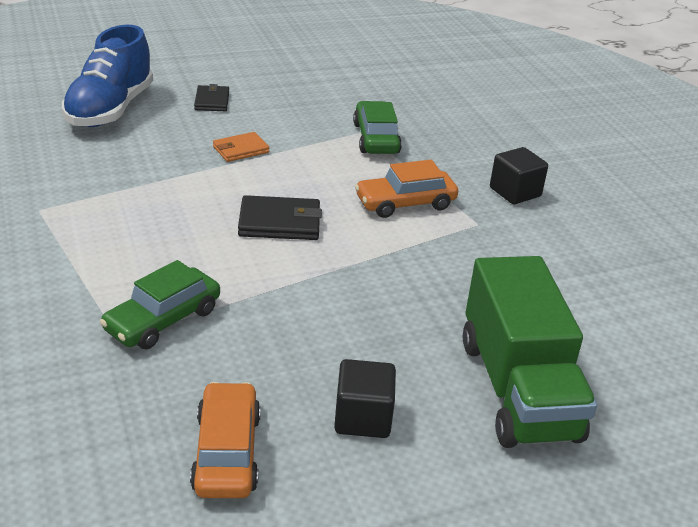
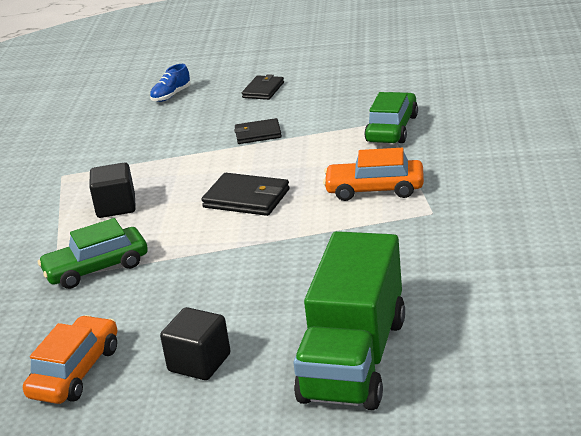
camera: 30 degrees right, 5 degrees down
blue shoe [62,25,153,127] -> blue shoe [150,64,191,102], size x0.42
orange wallet [213,132,269,162] -> black wallet [234,118,282,144]
black cube [490,147,548,204] -> black cube moved to [89,162,136,218]

